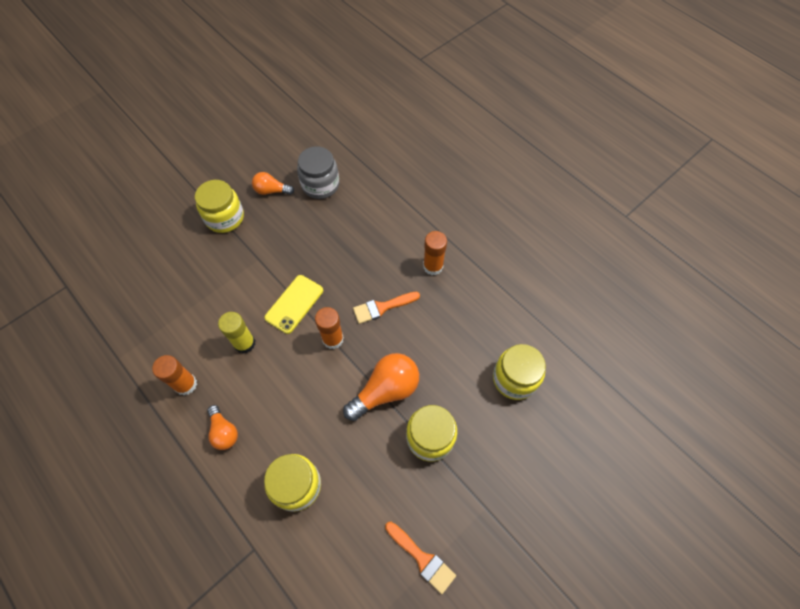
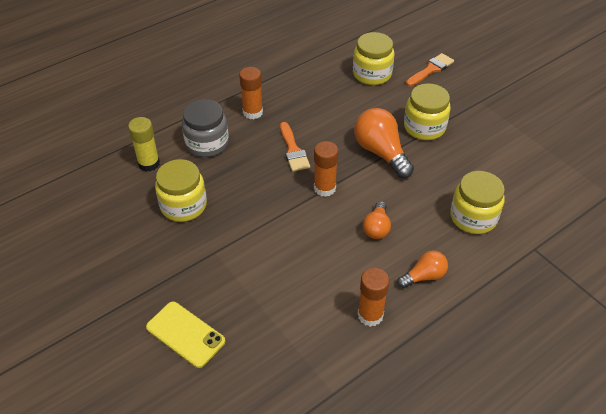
camera: 85 degrees left, 15 degrees down
yellow jar [195,180,244,233] -> yellow jar moved to [155,159,207,222]
yellow glue stick [218,312,255,353] -> yellow glue stick moved to [128,117,160,172]
orange light bulb [252,172,294,195] -> orange light bulb moved to [363,201,391,239]
yellow phone [264,275,323,334] -> yellow phone moved to [146,301,225,368]
grey jar [297,146,339,199] -> grey jar moved to [182,99,229,157]
orange brush [385,522,456,594] -> orange brush moved to [406,53,454,86]

